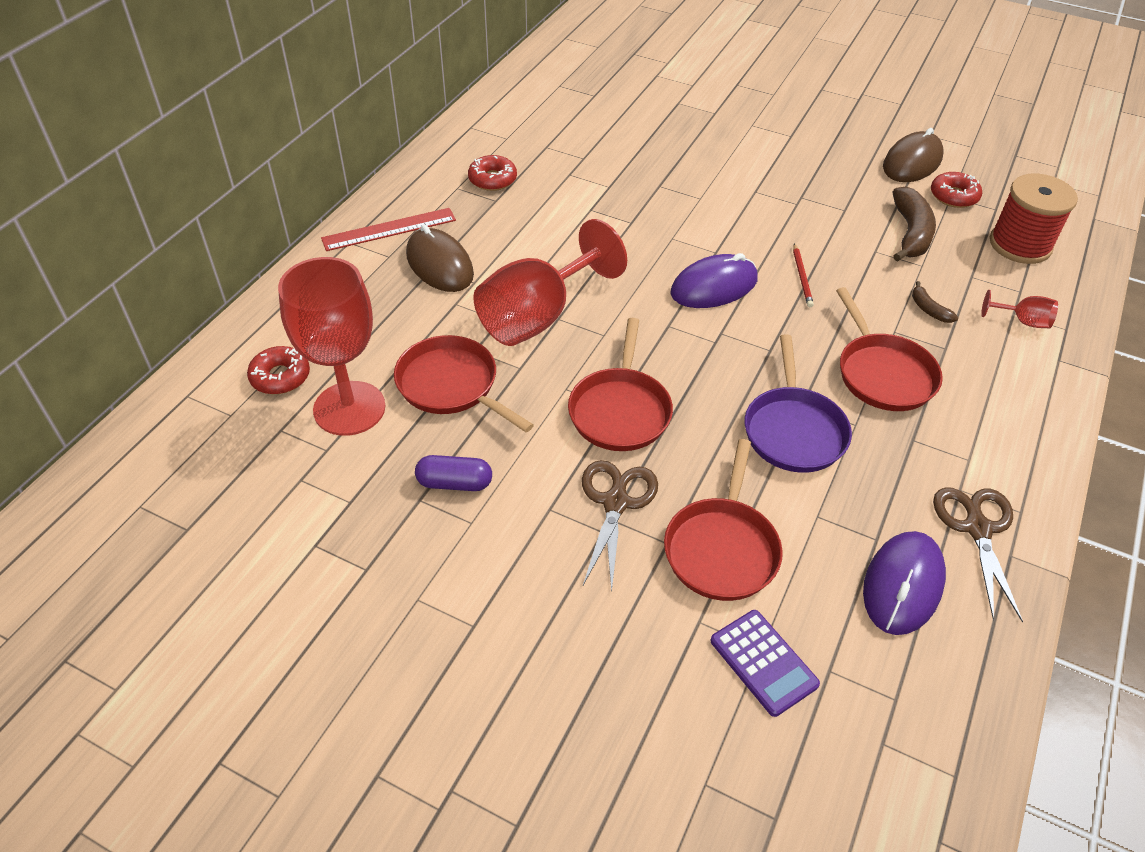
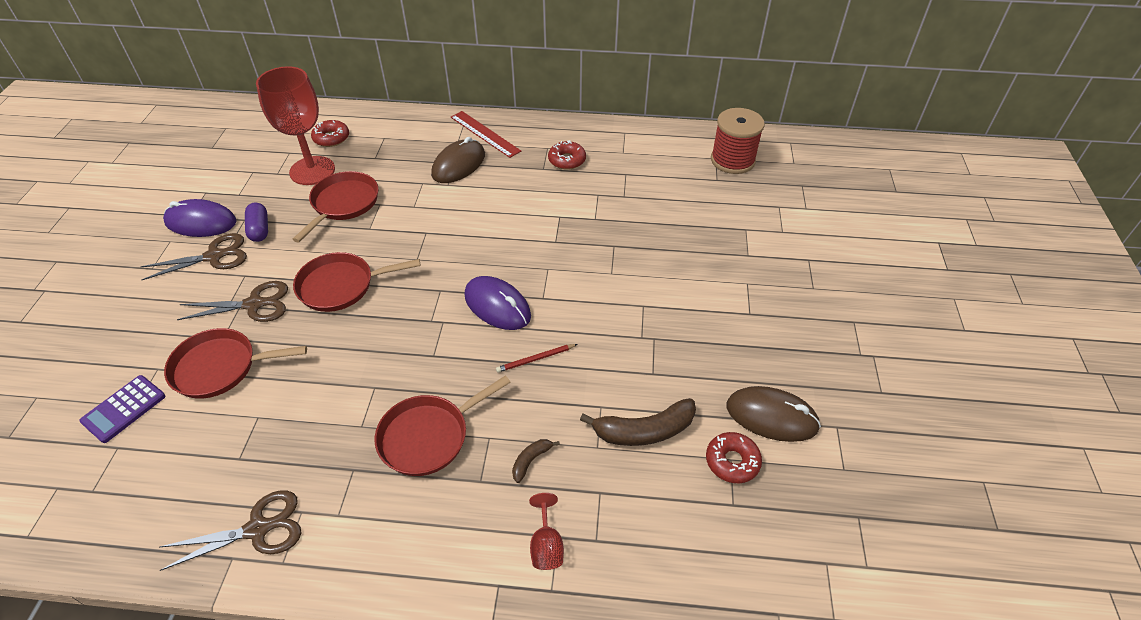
camera: 70 degrees right, 0 degrees up
red goblet [473,219,627,346] -> none
purple pan [745,334,852,473] -> none
purple mouse [863,531,946,635] -> purple mouse moved to [163,199,237,237]
red spool [990,174,1078,264] -> red spool moved to [711,108,765,174]
none -> brown scissors [140,233,247,280]

